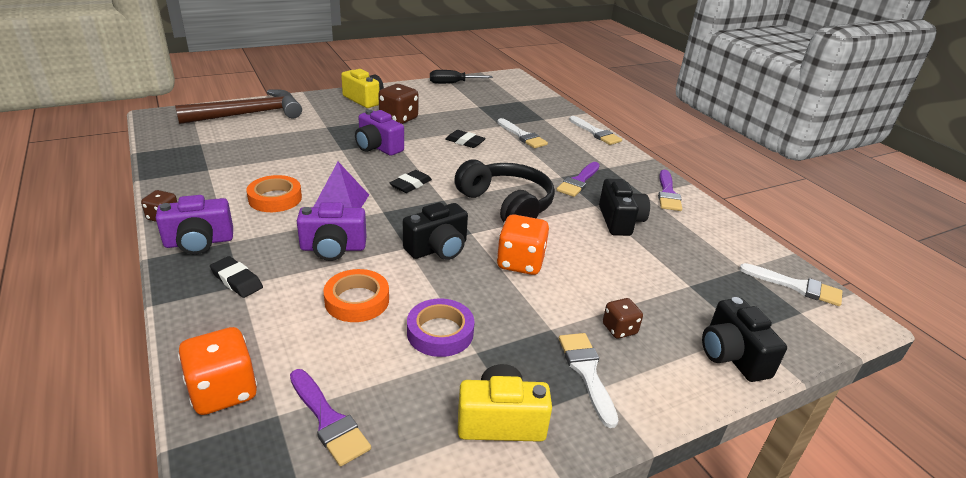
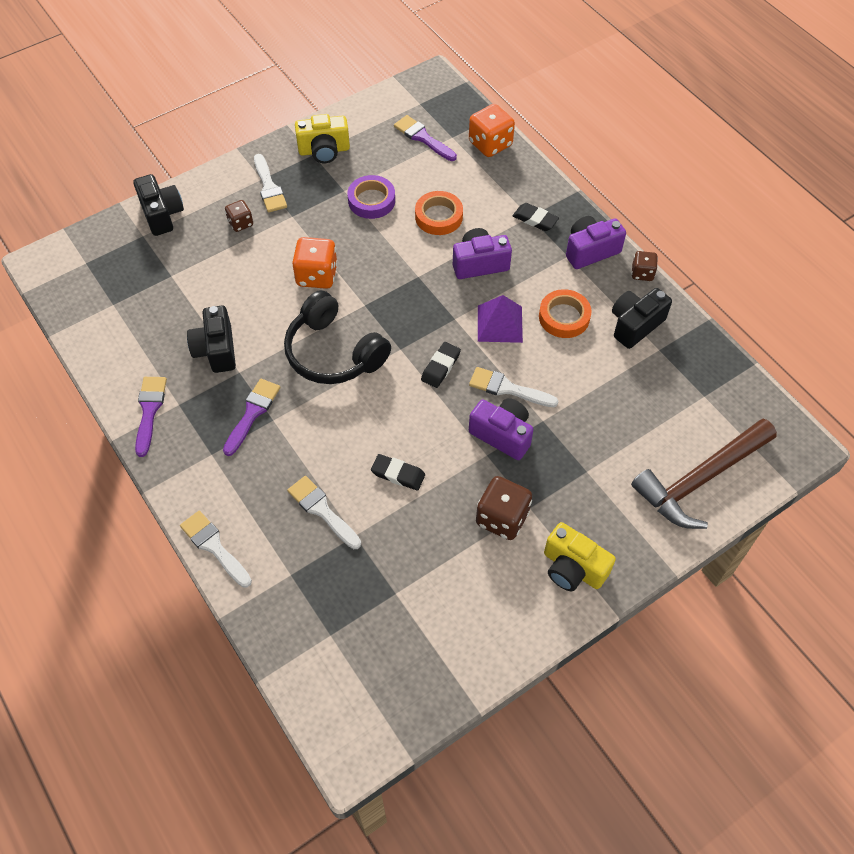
camera: 175 degrees right, 25 degrees up
black camera [403,202,468,260] -> black camera moved to [612,288,672,349]
black screwdriver [430,70,493,84] -> none
white brush [739,263,842,306] -> white brush moved to [469,367,558,407]

